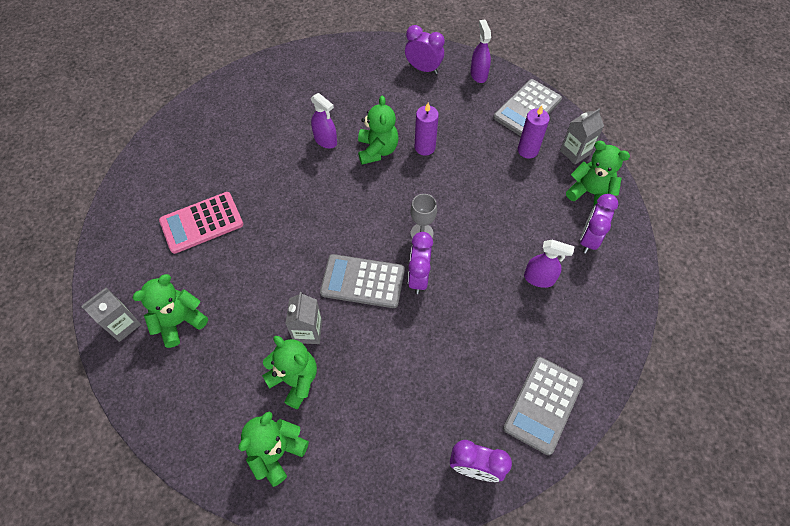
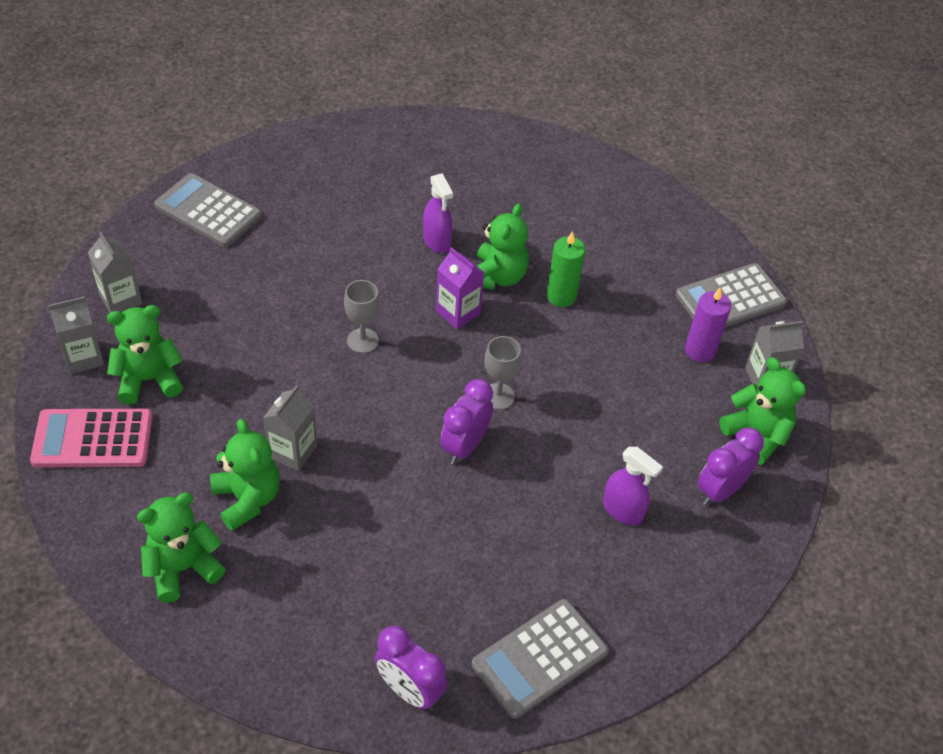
camera: 20 degrees right, 10 degrees down
pink calculator [159,192,243,254] -> pink calculator moved to [30,409,153,467]
grey calculator [320,254,405,308] -> grey calculator moved to [154,173,262,247]
purple clock [405,25,445,74] -> none
purple candle [415,103,439,156] -> green candle [547,231,585,307]
purple spray bottle [470,20,491,83] -> none
none -> grey carton [88,232,143,313]
none -> grey goblet [344,280,380,353]
none -> purple carton [436,247,485,329]

